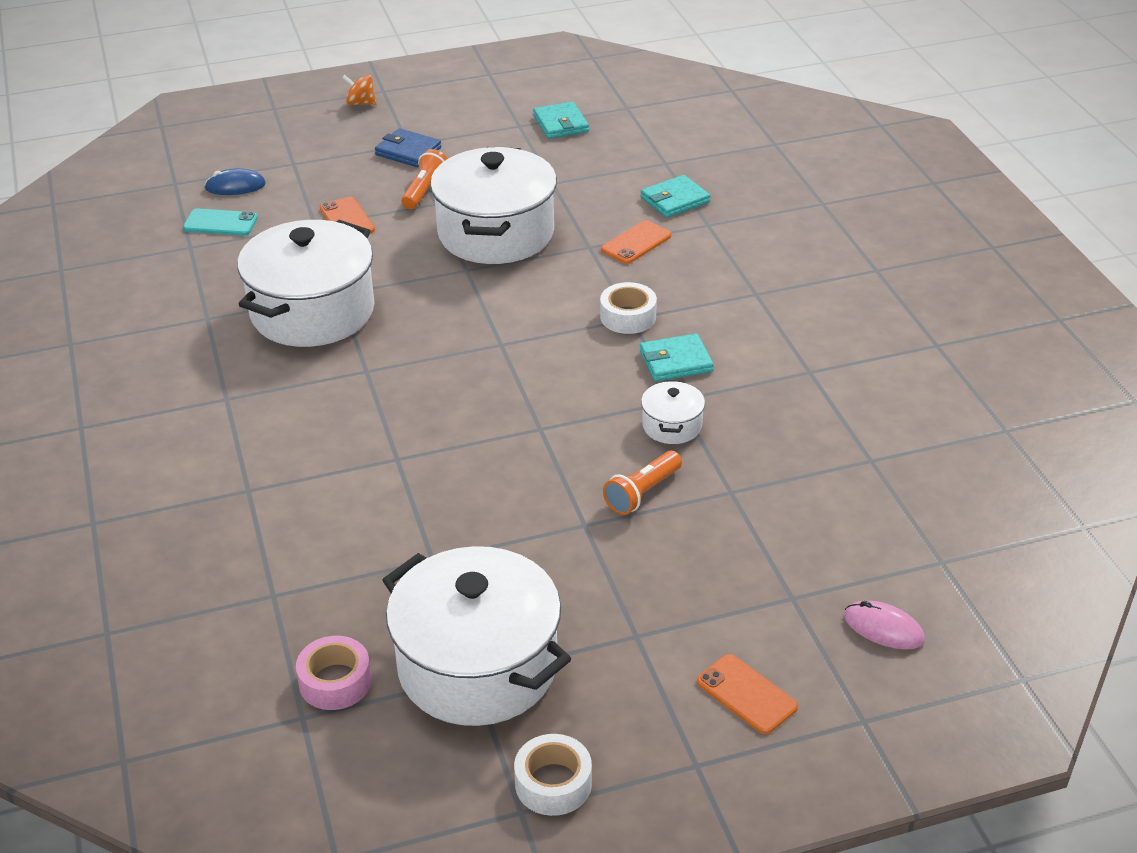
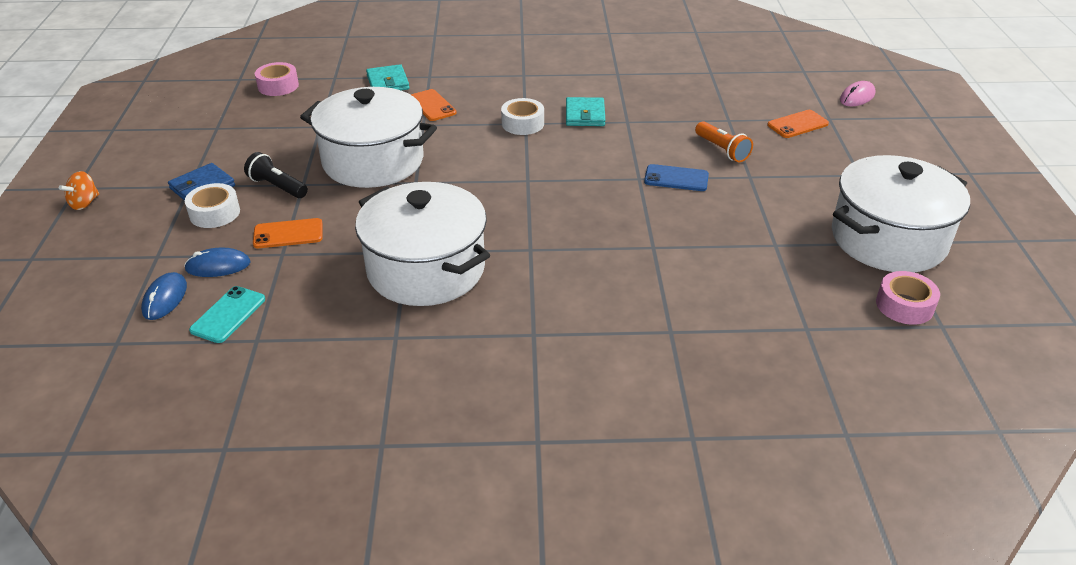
camera: 75 degrees left, 0 degrees up
orange flashlight [401,149,448,210] -> black flashlight [244,152,308,198]
white tape [514,734,592,816] -> white tape moved to [185,183,240,228]
turquoise wallet [533,102,589,139] -> none
white pot [641,380,705,444] -> none
orange phone [697,654,798,734] -> orange phone moved to [767,110,829,138]
none -> blue mouse [184,248,251,277]
none -> pink tape [255,62,299,96]
none -> blue phone [644,164,709,191]

